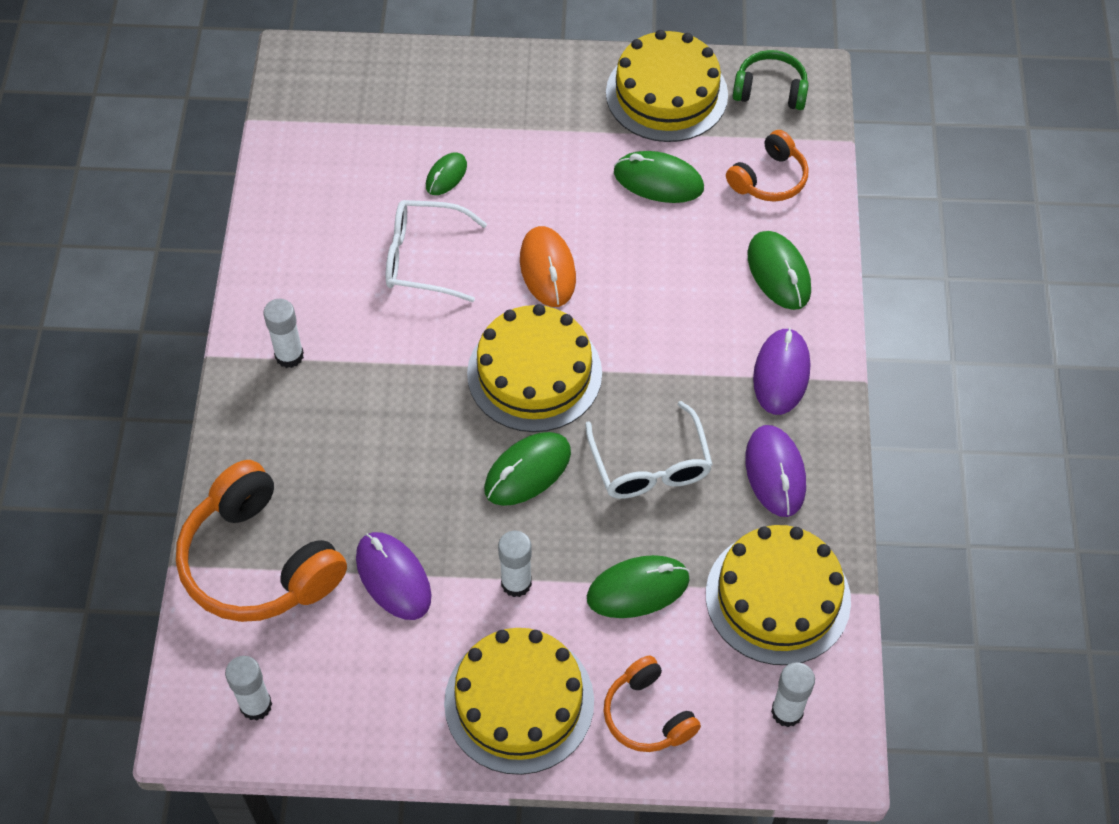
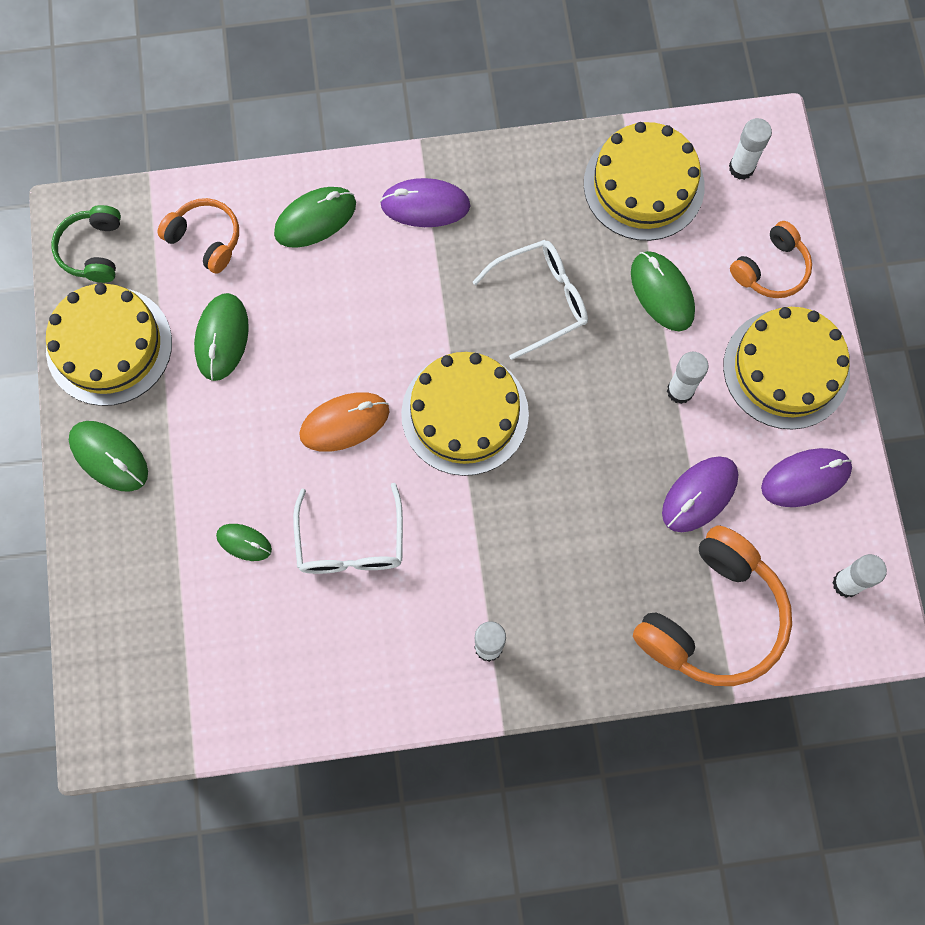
camera: 100 degrees left, 15 degrees up
green mouse [484,432,571,506] -> green mouse moved to [69,421,148,492]
purple mouse [745,425,806,517] -> purple mouse moved to [761,448,852,507]

